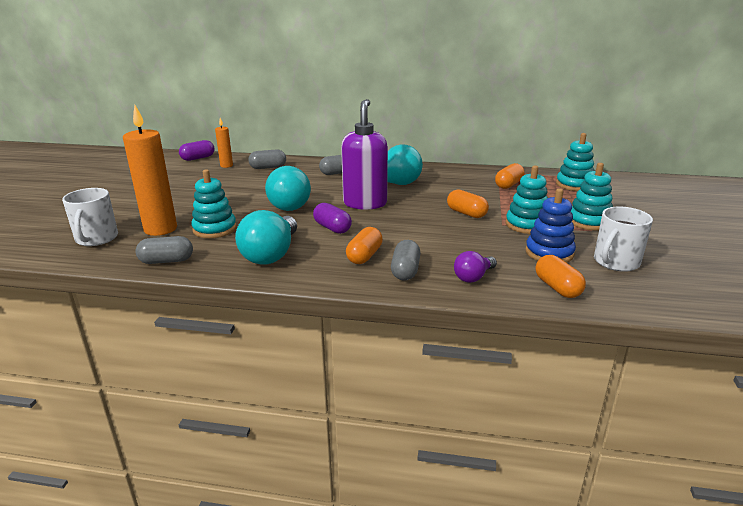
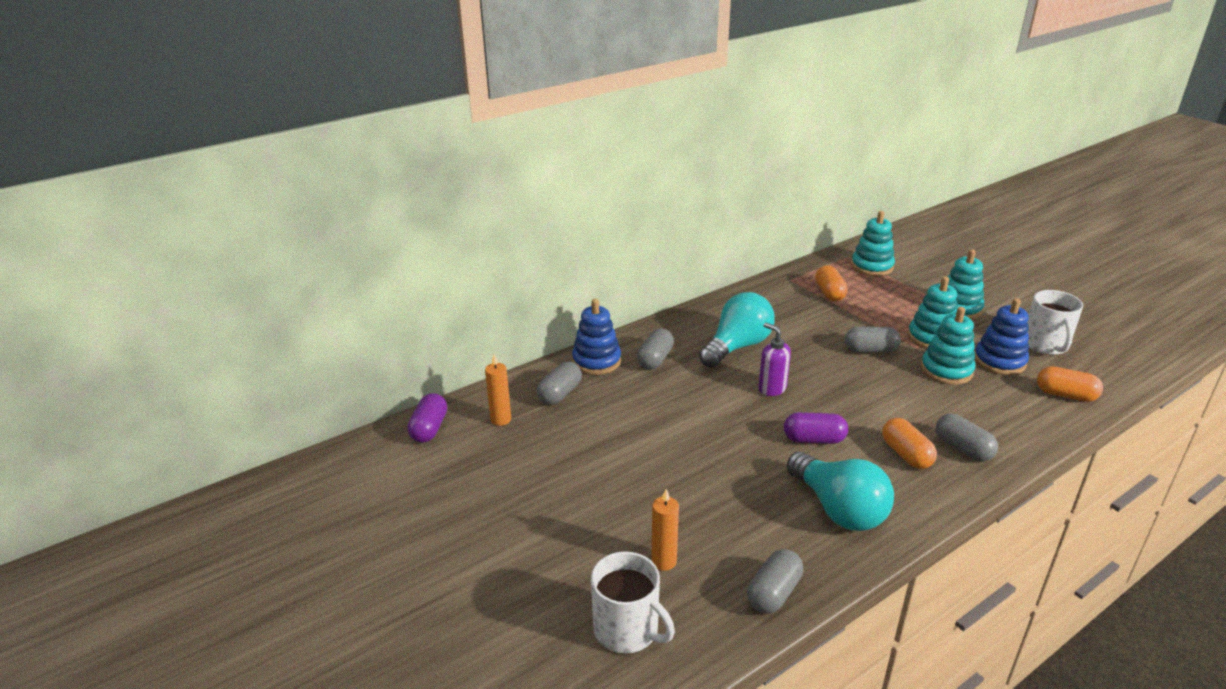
camera: 45 degrees left, 5 degrees up
orange candle [123,105,177,236] -> orange candle [651,489,679,571], size x0.51
turquoise stacking toy [191,169,237,238] -> turquoise stacking toy moved to [921,307,975,385]
turquoise light bulb [265,166,311,211] -> none
purple soap dispenser [341,99,388,210] -> purple soap dispenser [758,322,791,396], size x0.54
orange capsule [447,190,489,218] -> grey capsule [845,327,901,353]
purple light bulb [454,251,497,283] -> none
none -> blue stacking toy [572,299,621,375]

